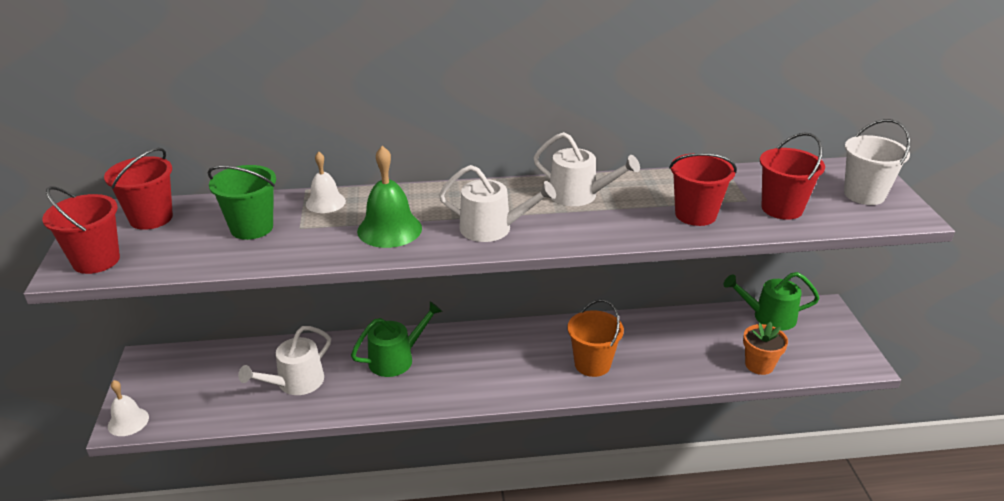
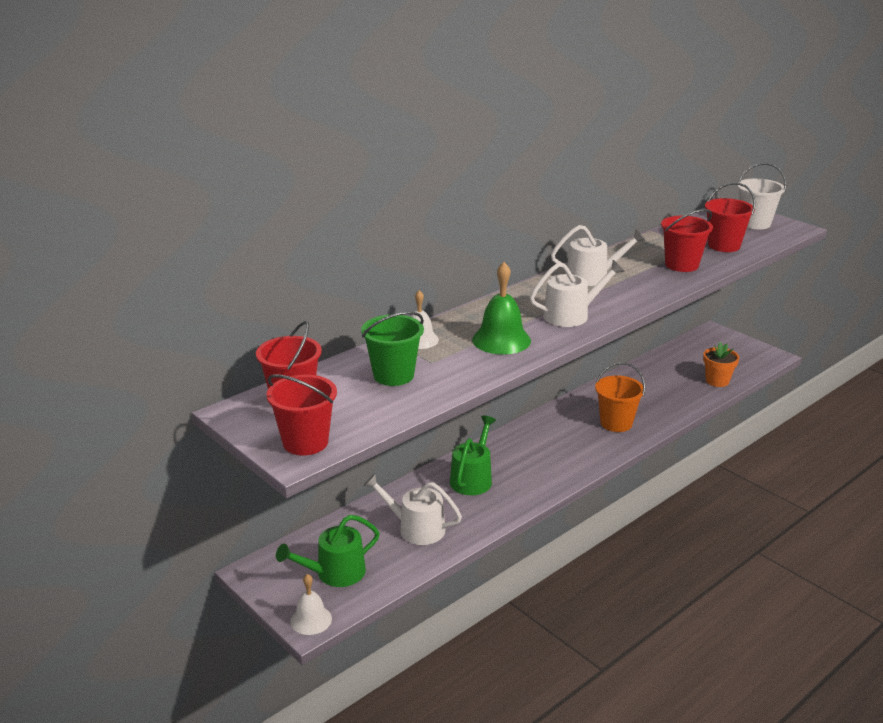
camera: 35 degrees left, 5 degrees down
white watering can [238,326,331,395] -> white watering can turned 105 degrees clockwise [363,474,462,545]
green watering can [723,272,820,330] -> green watering can moved to [276,515,380,587]

